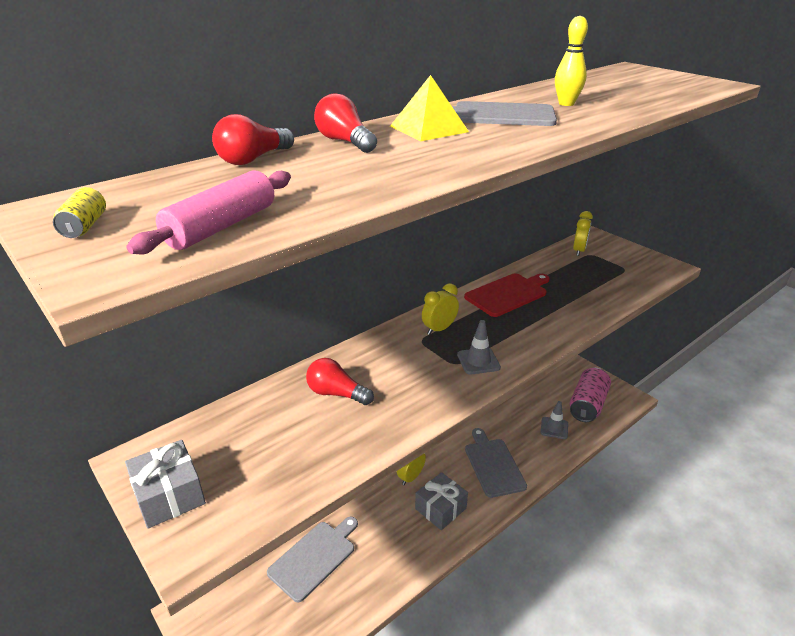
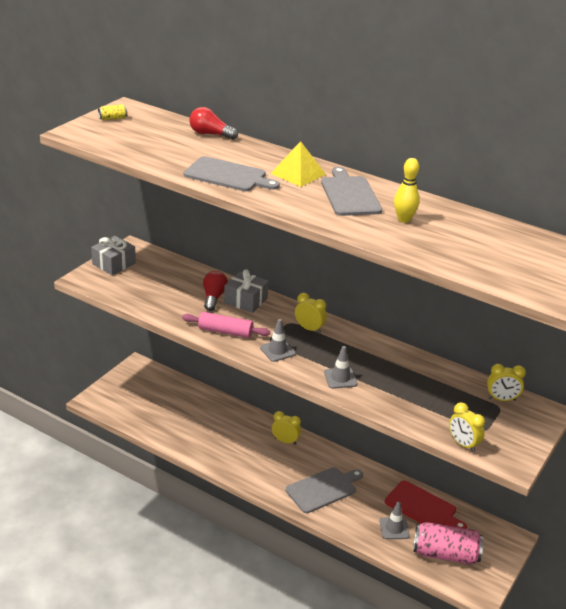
camera: 70 degrees right, 0 degrees up
pink rolling pin [126,170,291,254] -> pink rolling pin moved to [182,312,270,338]
grey cutting board [267,517,358,602] -> grey cutting board moved to [183,156,280,191]
red light bulb [314,94,377,153] -> none
grey gift [415,472,468,530] -> grey gift moved to [224,269,269,313]
red cutting board [464,273,550,317] -> red cutting board moved to [385,480,467,529]
none -> grey traffic cone [324,346,358,389]
none -> yellow clock [449,402,485,452]

